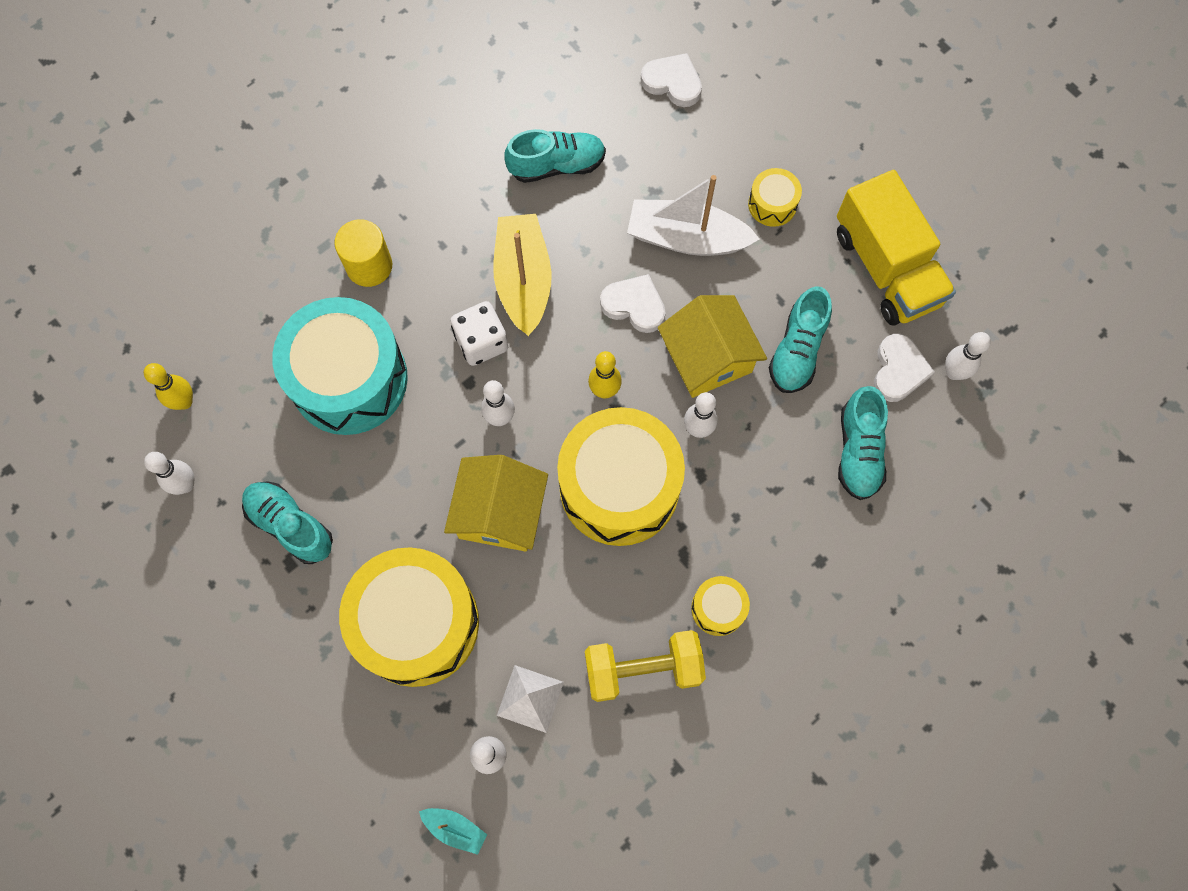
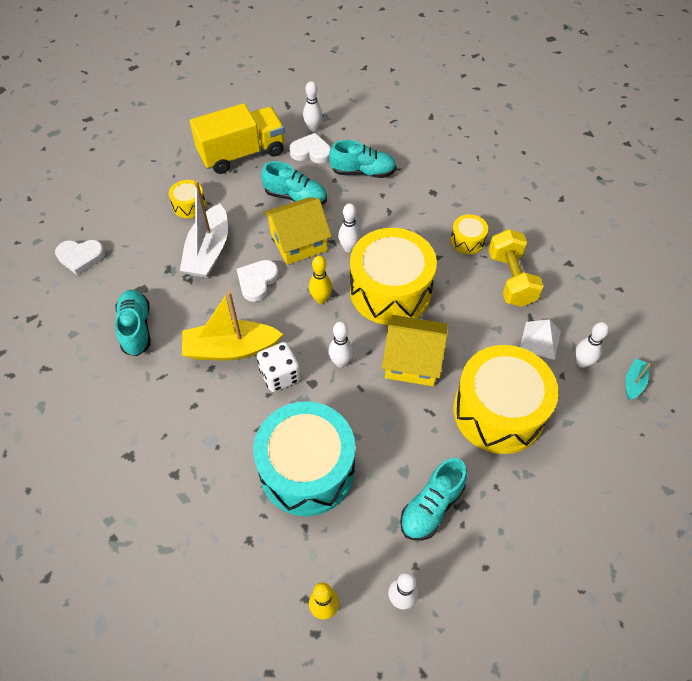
camera: 90 degrees left, 15 degrees down
yellow cylinder [334,219,392,287] -> none
white heart [641,53,702,107] -> white heart turned 120 degrees counterclockwise [55,240,105,275]

